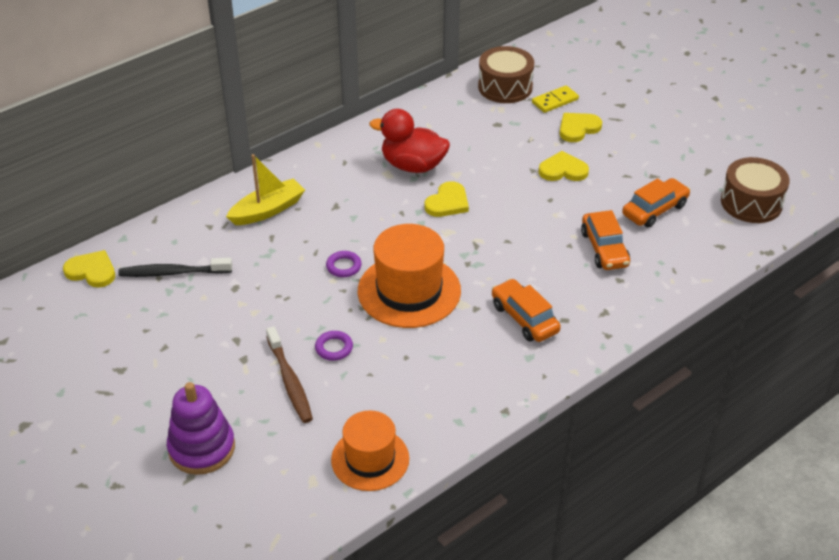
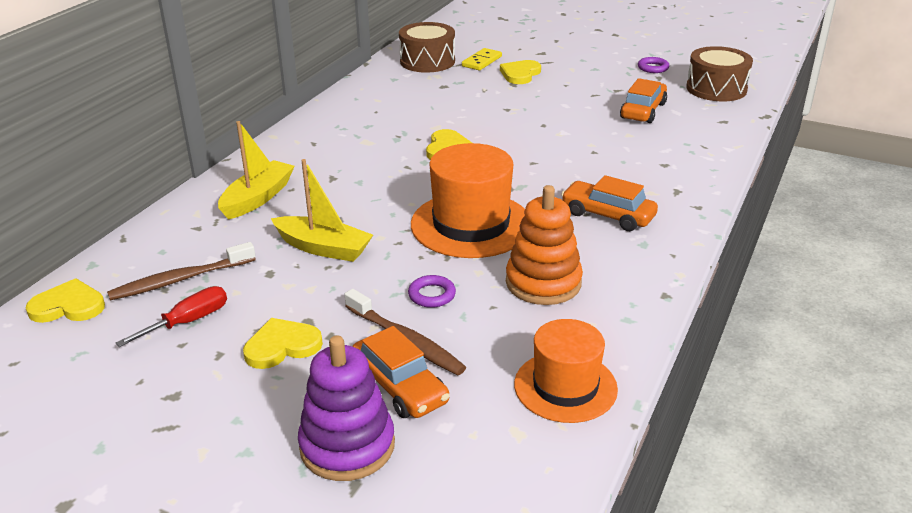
camera: 25 degrees left, 10 degrees down
black toothbrush [118,258,232,277] -> brown toothbrush [107,242,256,301]
purple ring [326,251,362,277] -> purple ring moved to [638,57,669,73]
red duck [370,109,450,173] -> none
yellow heart [538,151,589,181] -> yellow heart moved to [243,318,323,369]
orange car [581,210,630,270] -> orange car moved to [352,326,450,418]
none -> red screwdriver [116,286,227,347]
none -> yellow boat [271,159,373,262]
none -> orange stacking toy [506,185,583,305]

